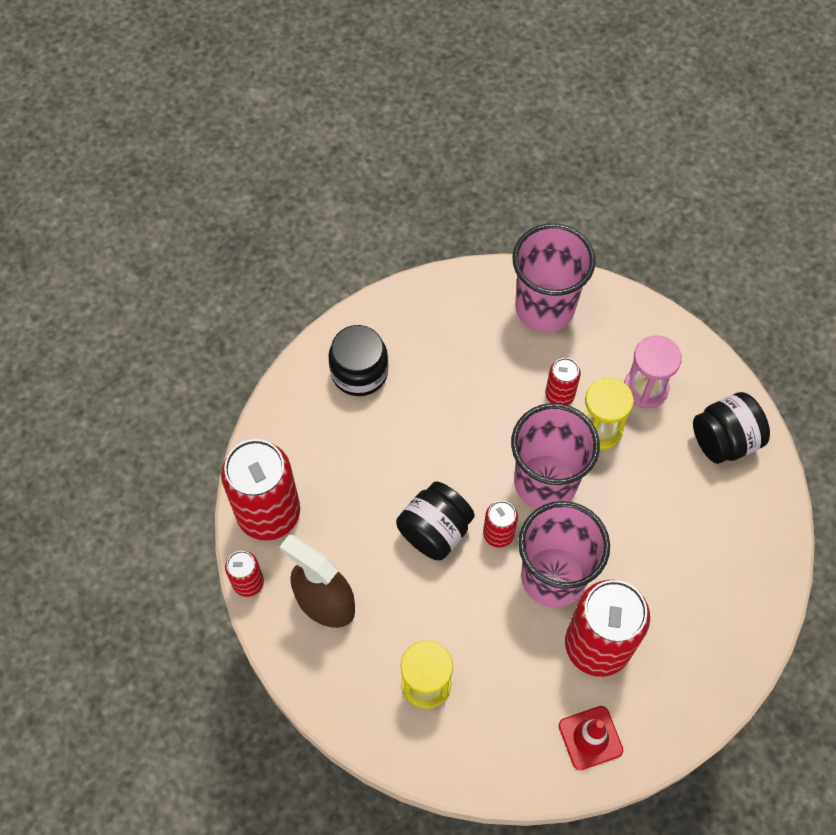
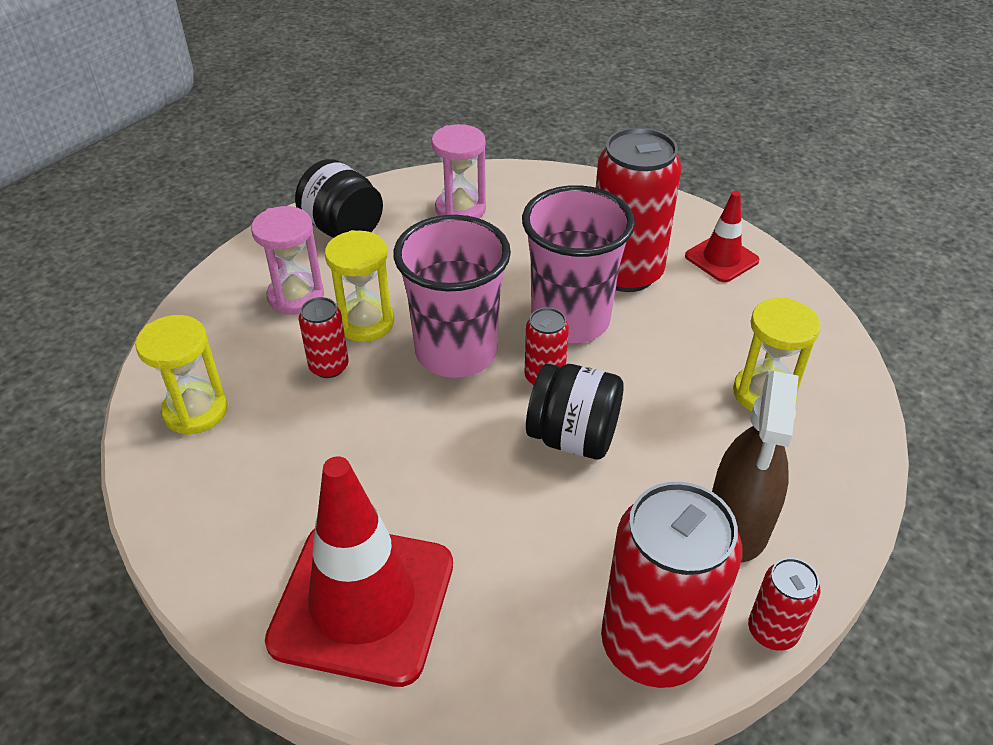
camera: 110 degrees left, 20 degrees down
black jar [328,325,389,396] -> red traffic cone [265,456,453,687]
pink cup [512,223,596,332] -> yellow hourglass [135,315,227,435]
none -> pink hourglass [431,124,486,219]

